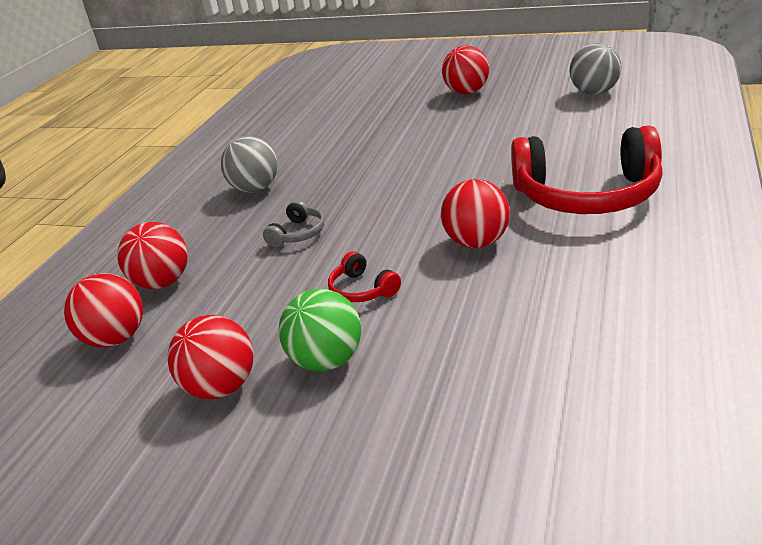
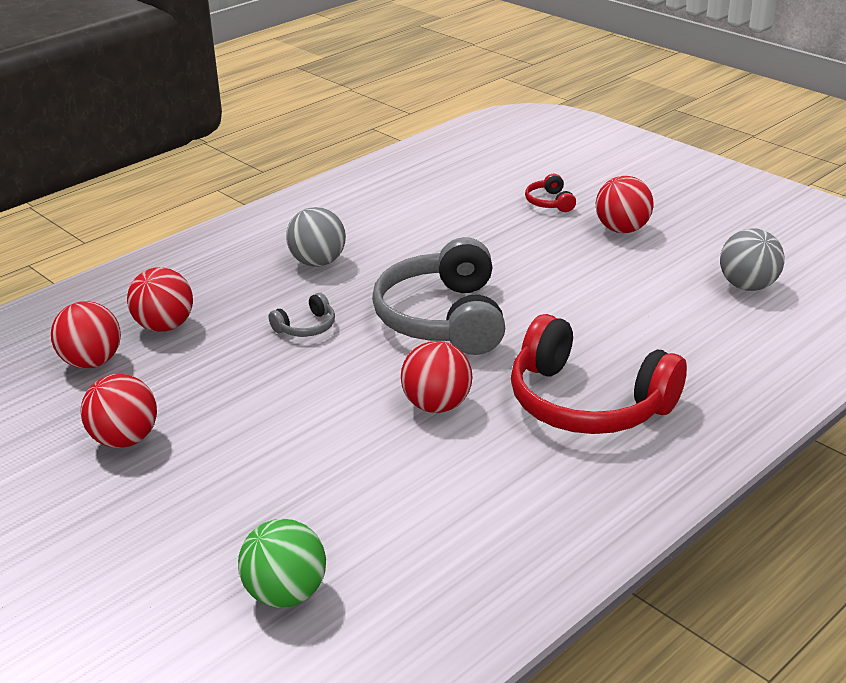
camera: 25 degrees right, 0 degrees up
green ball [279,289,361,372] -> green ball moved to [238,519,326,608]
red headphones [328,251,401,302] -> red headphones moved to [525,174,576,212]
none -> grey headphones [372,237,505,355]

